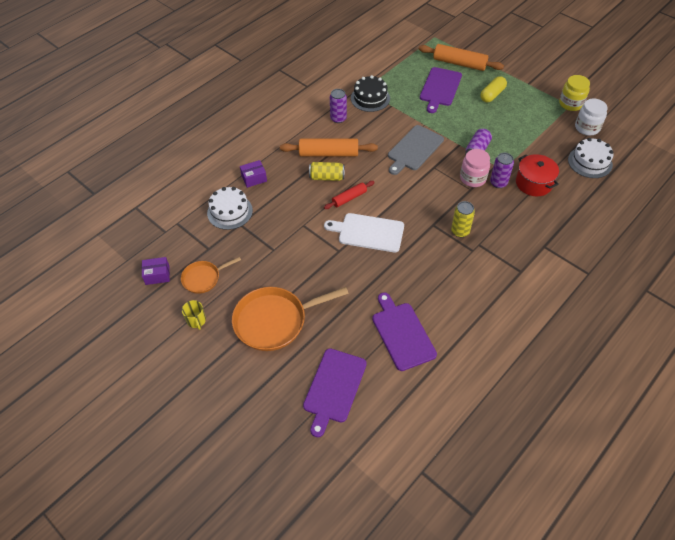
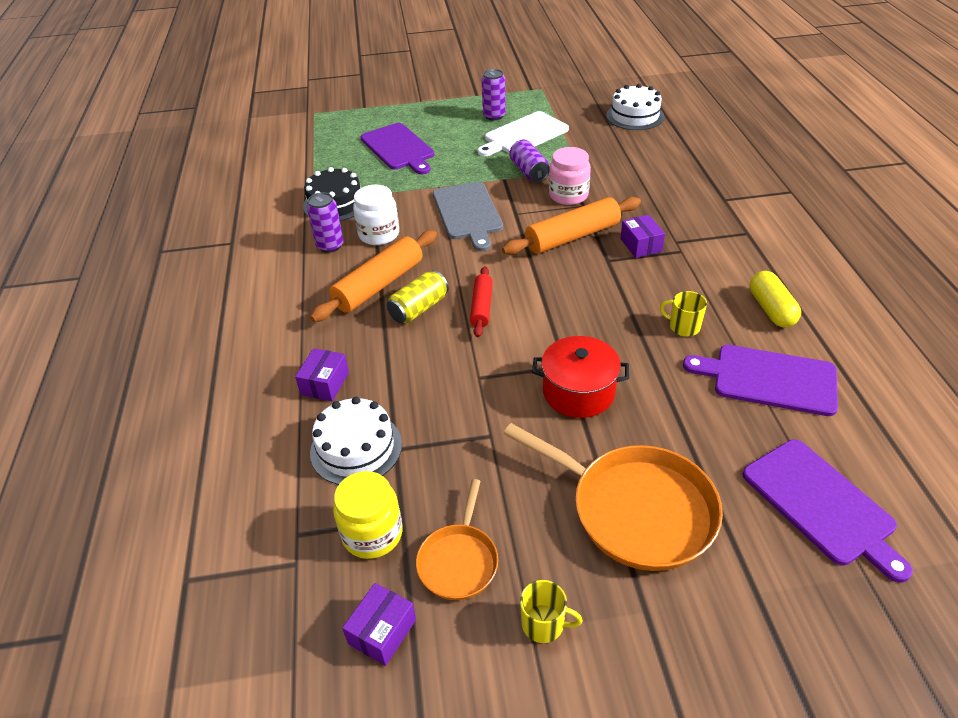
camera: 50 degrees left, 10 degrees down
orange pan [232,287,349,351] -> orange pan turned 75 degrees counterclockwise [503,423,723,571]
white cutting board [324,213,404,253] -> white cutting board moved to [478,111,569,156]
orange rolling pin [419,44,504,71] -> orange rolling pin moved to [502,197,641,255]
yellow can [451,201,475,237] -> purple box [620,215,665,258]
yellow capsule [480,76,507,102] -> yellow capsule moved to [750,271,801,327]
purple can [490,153,514,188] -> purple can moved to [482,69,506,120]
red pot [516,154,559,196] -> red pot moved to [532,336,629,418]
yellow jar [559,75,590,111] -> yellow jar moved to [333,471,403,559]
white jar [575,99,608,136] -> white jar moved to [353,185,399,245]
none -> yellow mug [660,291,707,336]

